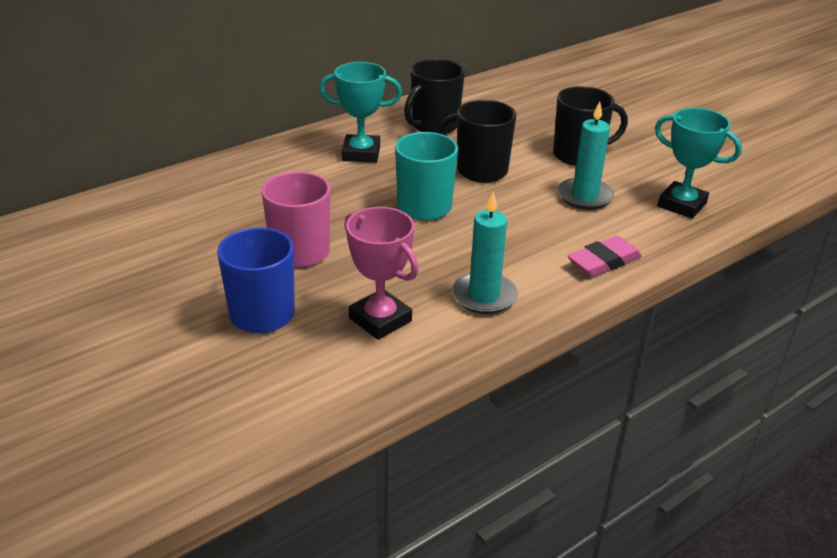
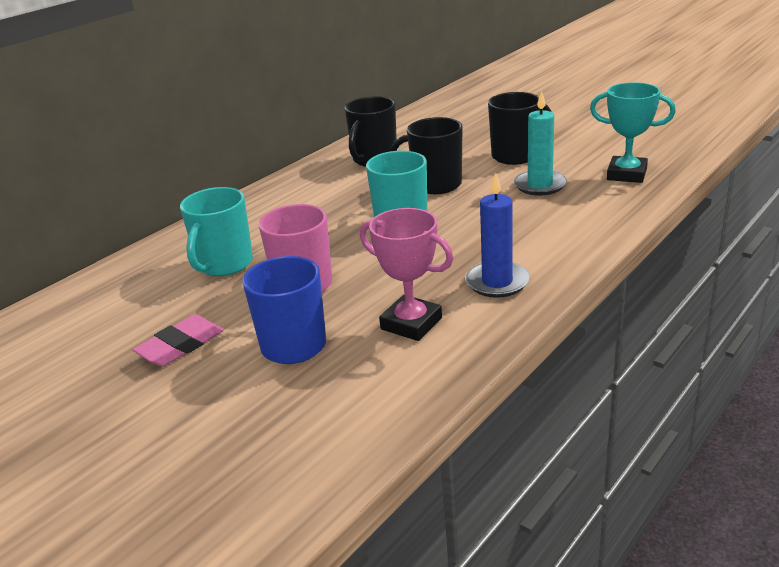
camera: 10 degrees left, 5 degrees down
turquoise trophy [319,62,402,163] -> none
turquoise candle [452,192,518,314] -> blue candle [465,173,530,298]
pink eraser [567,236,642,277] -> pink eraser moved to [133,314,224,366]
none -> turquoise mug [180,187,253,276]

